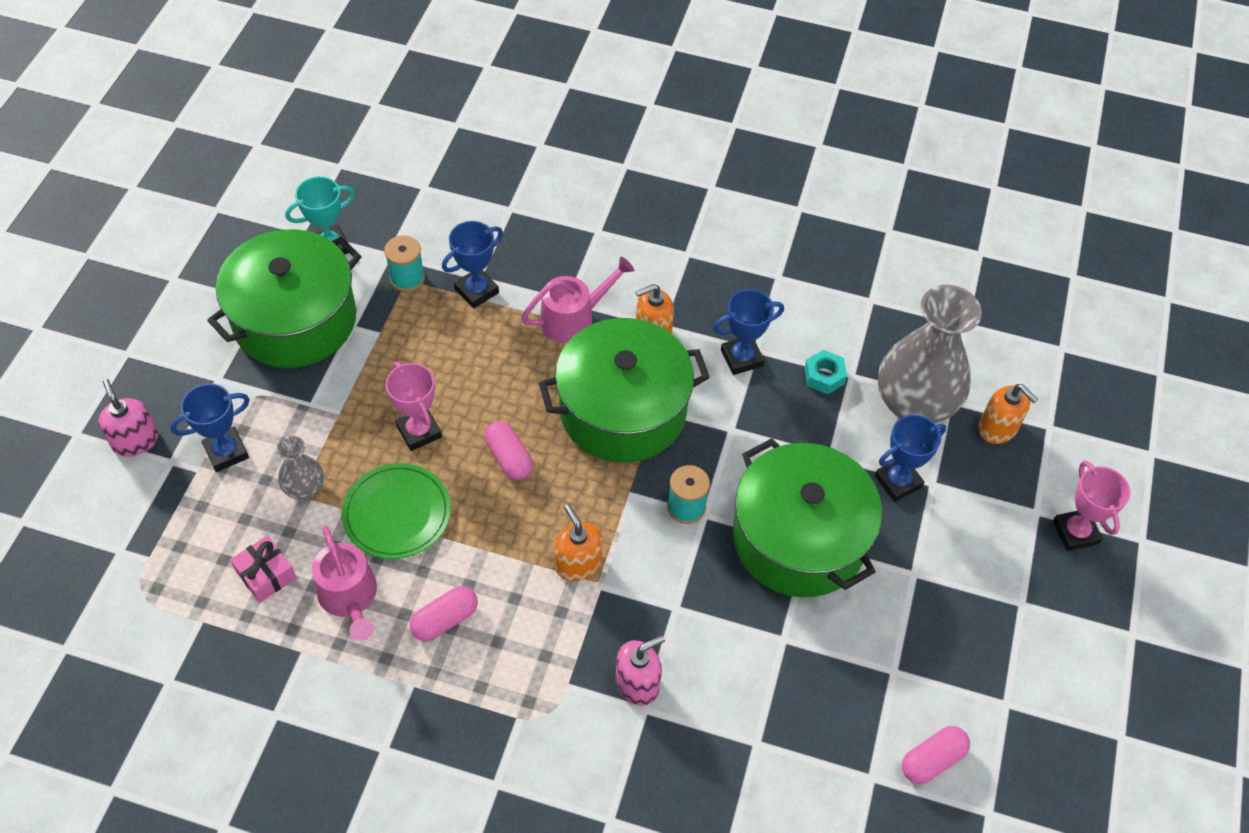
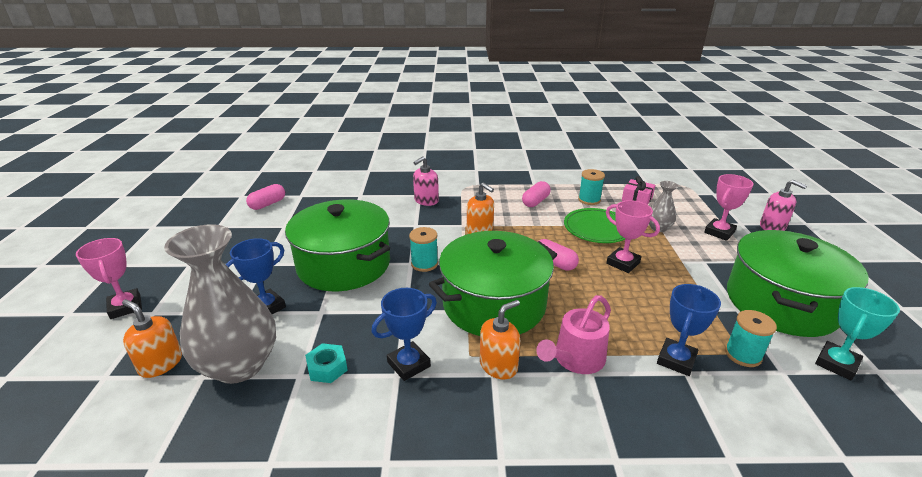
camera: 165 degrees right, 25 degrees down
blue trophy [170,383,250,472] -> pink trophy [704,174,754,241]
pink watering can [312,525,377,641] -> turquoise spool [578,169,605,205]

